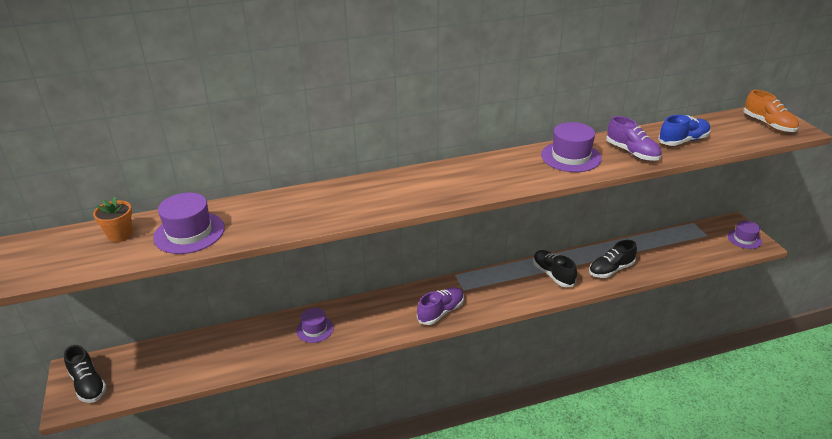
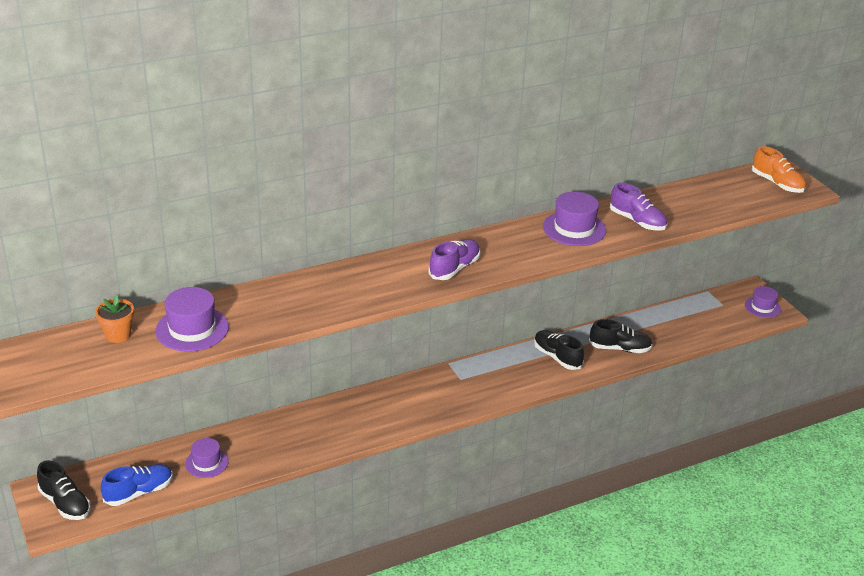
camera: 10 degrees left, 0 degrees up
purple hat [296,308,334,343] -> purple hat moved to [185,438,229,478]
purple shoe [417,287,464,325] -> purple shoe moved to [429,239,480,280]
black shoe [589,240,637,278] -> black shoe turned 135 degrees counterclockwise [589,319,653,353]
blue shoe [658,115,711,146] -> blue shoe moved to [101,464,173,506]

